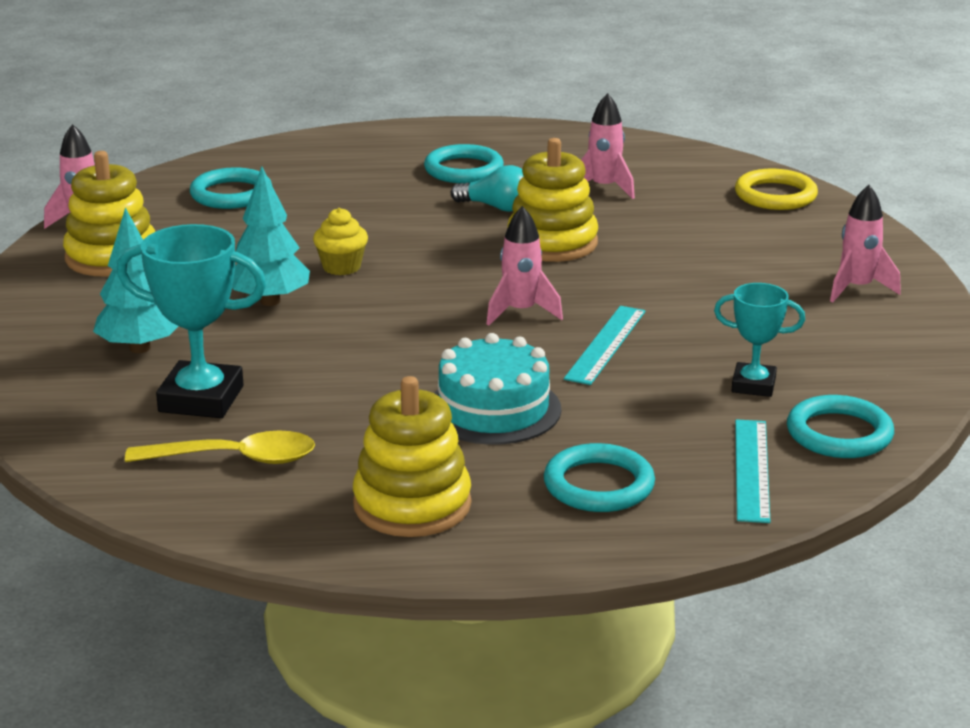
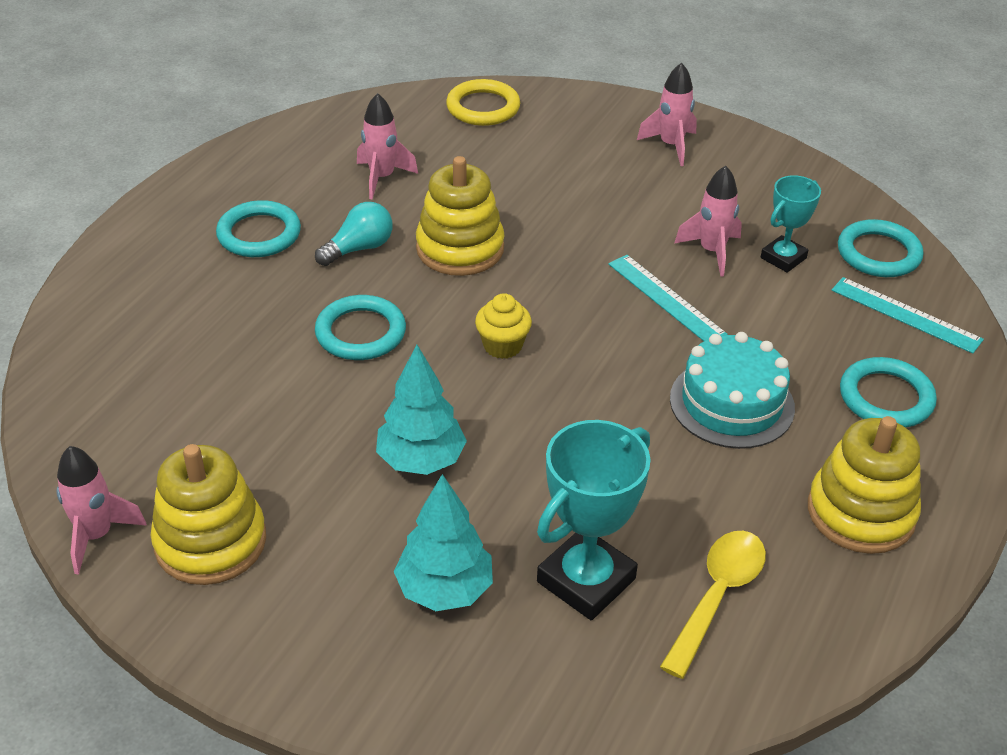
camera: 60 degrees left, 15 degrees up
turquoise ring [190,167,272,209] -> turquoise ring moved to [315,295,406,360]
yellow cupcake [313,208,368,275] -> yellow cupcake moved to [475,293,532,359]
pink rocket [486,206,563,326] -> pink rocket moved to [674,165,742,277]

